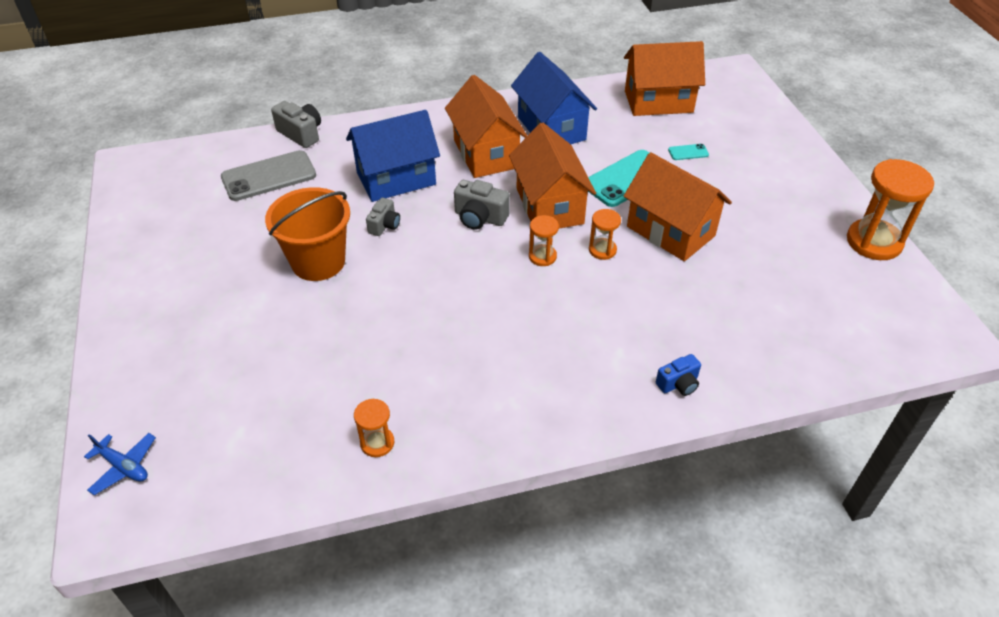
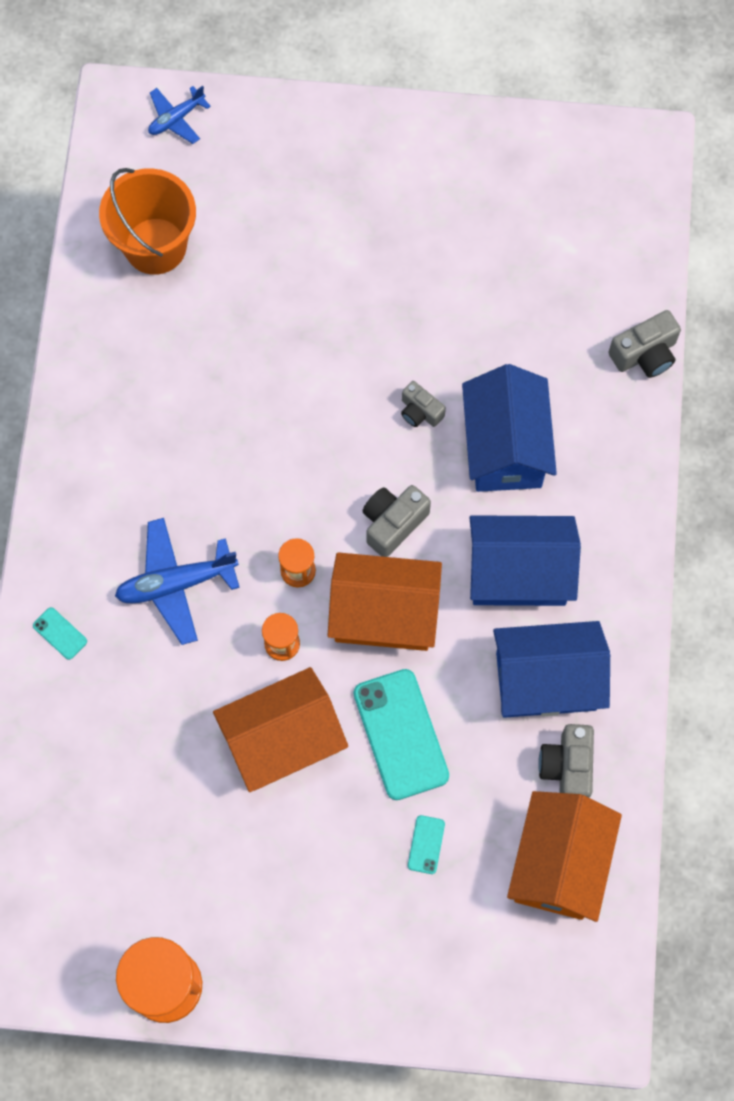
camera: 110 degrees right, 25 degrees up
grey phone [221,150,316,201] -> none
orange bucket [265,187,350,281] -> orange bucket moved to [99,168,196,275]
orange hourglass [354,398,394,457] -> none
orange house [445,75,527,178] -> blue house [470,515,581,606]
blue camera [656,354,701,396] -> turquoise phone [33,607,87,660]
none -> blue plane [115,518,240,645]
none -> grey camera [538,724,594,798]

